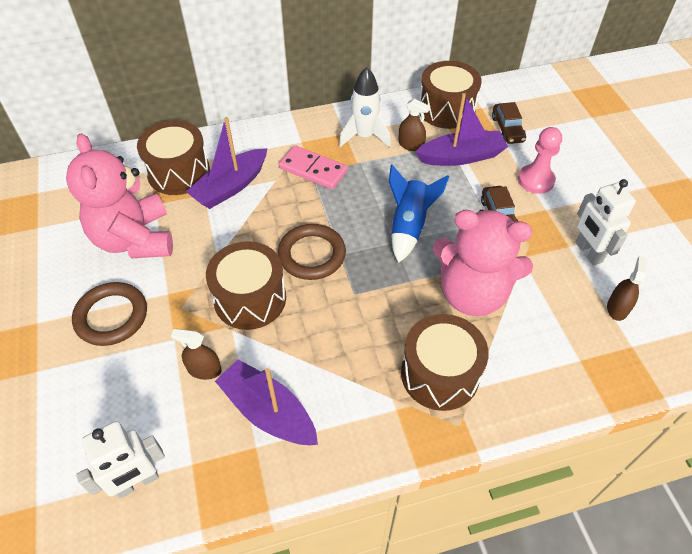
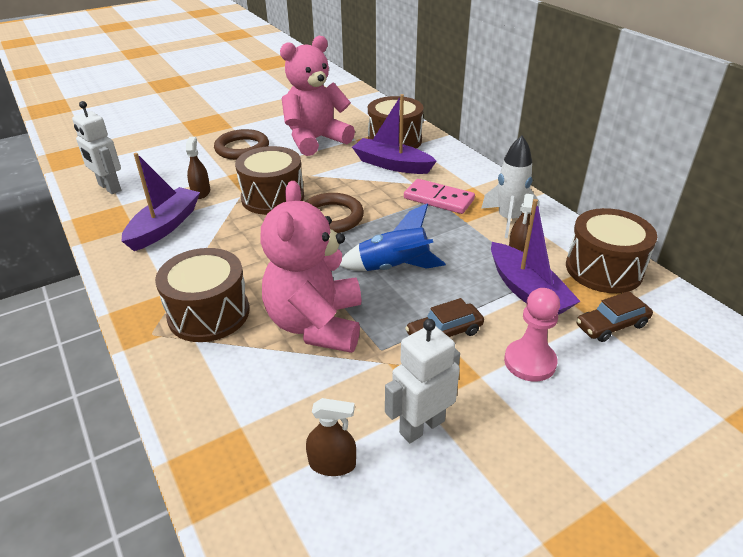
camera: 75 degrees right, 15 degrees down
pink domino [279,145,348,189] -> pink domino turned 75 degrees counterclockwise [404,179,475,214]

